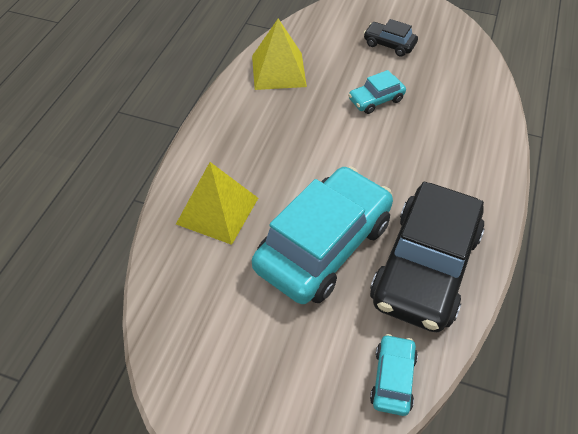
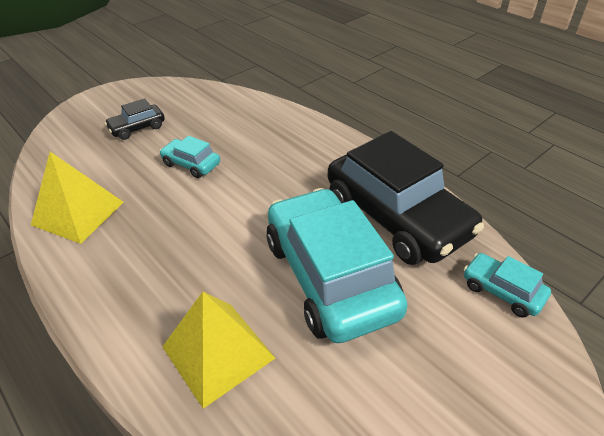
camera: 60 degrees left, 10 degrees down
turquoise car [348,70,406,114] -> turquoise car turned 120 degrees clockwise [160,136,220,178]

